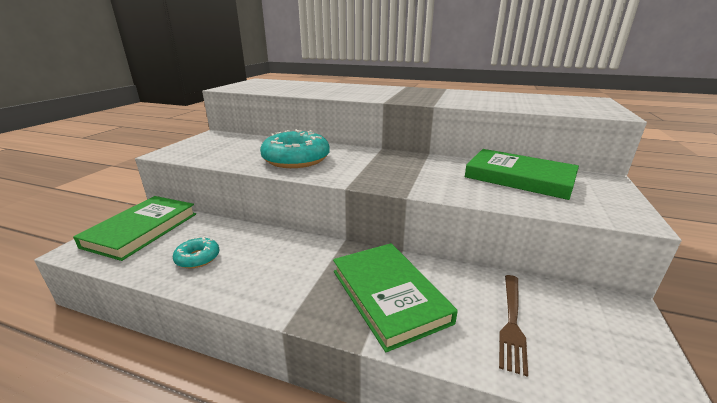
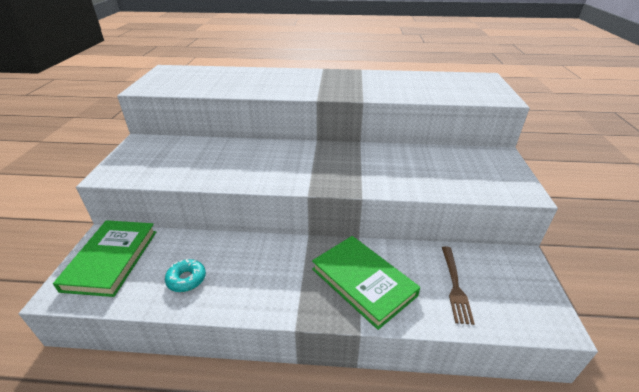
camera: 15 degrees left, 10 degrees up
turquoise donut [260,129,330,168] -> none
green book [465,149,579,200] -> none

